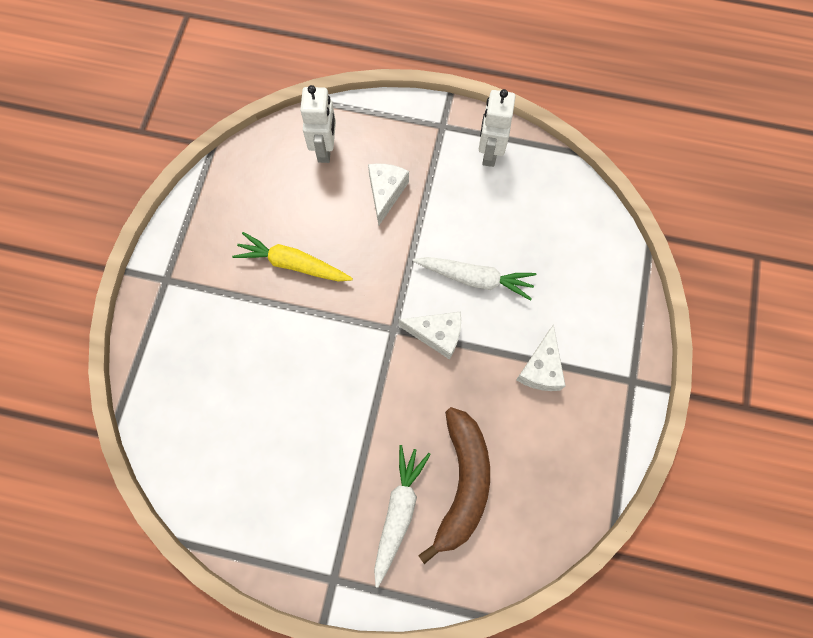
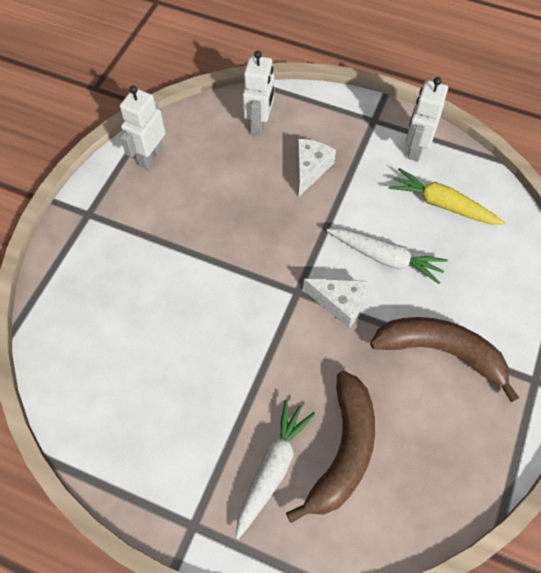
camera: 10 degrees right, 10 degrees down
yellow carrot [232,232,353,282] -> yellow carrot moved to [389,168,505,225]
white cheese [516,324,566,391] -> brown banana [370,317,519,402]
none -> white robot [120,86,165,169]

